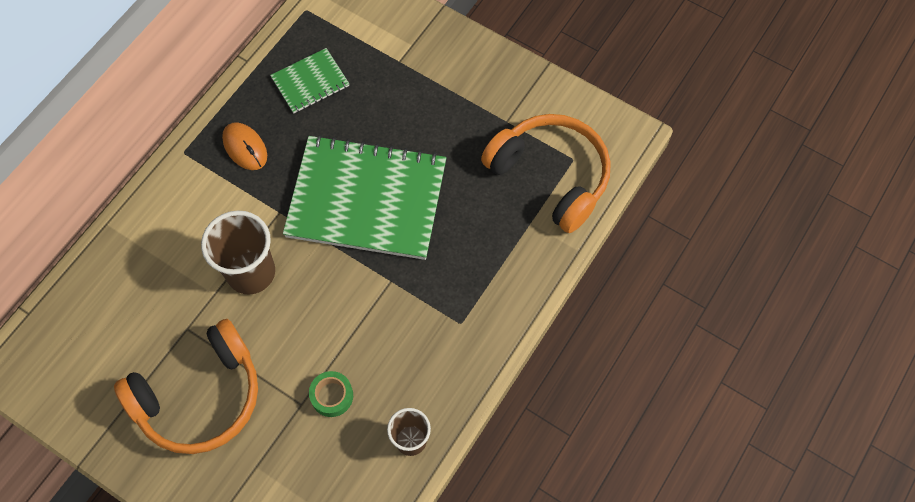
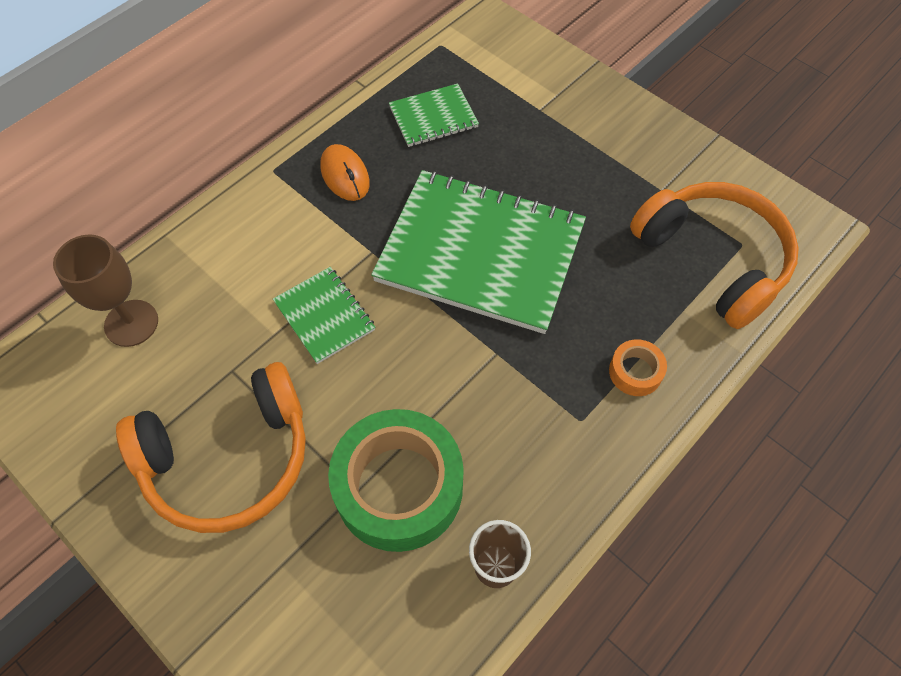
camera: 10 degrees right, 5 degrees down
brown cup [201,210,275,294] -> green notebook [273,267,375,364]
green tape [309,371,353,417] -> green tape [328,409,464,552], size x2.25
none -> brown goblet [53,234,158,347]
none -> orange tape [609,339,667,396]

